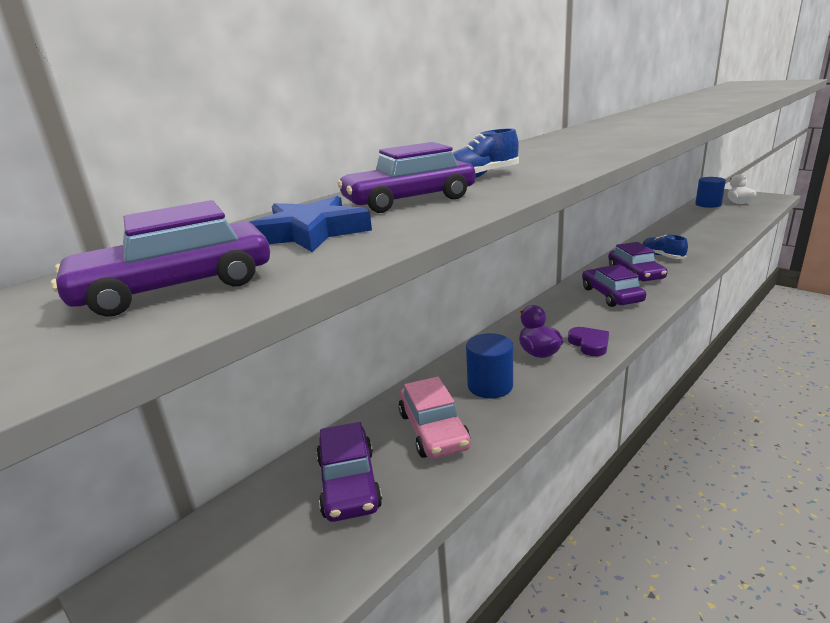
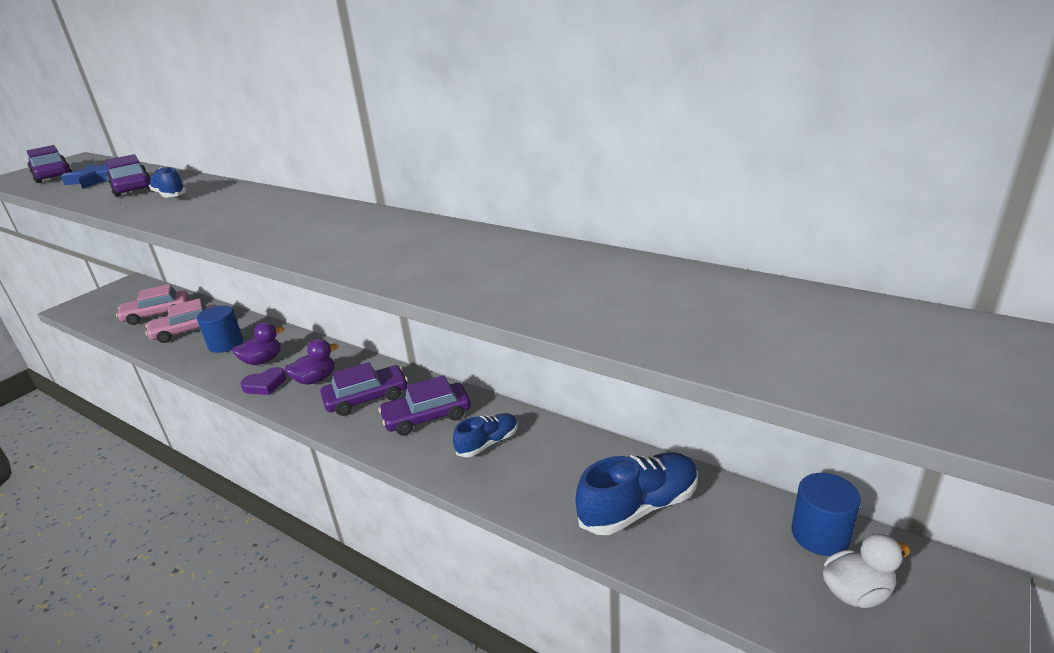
camera: 80 degrees right, 5 degrees up
purple car [316,422,382,522] -> pink car [116,284,189,325]
none -> purple duck [285,339,339,385]
none -> blue shoe [576,453,698,535]

